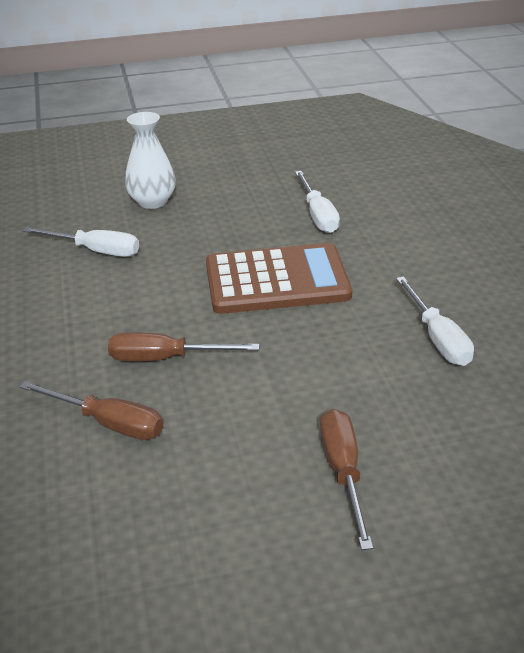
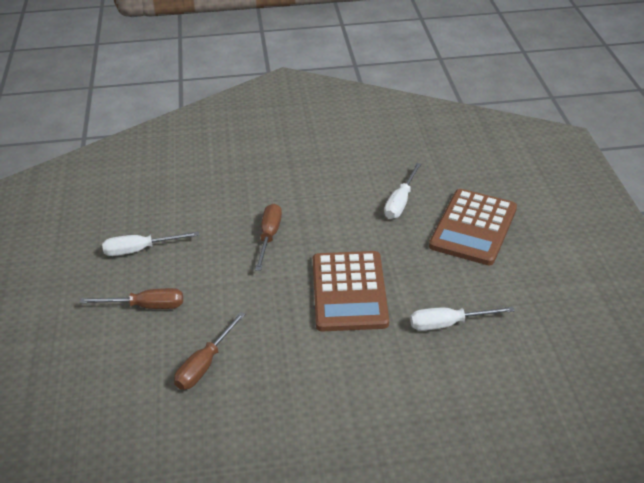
camera: 95 degrees right, 5 degrees up
brown screwdriver [19,381,163,440] -> brown screwdriver moved to [174,312,245,390]
white vase [125,112,176,209] -> brown calculator [429,189,517,265]
white screwdriver [396,276,474,366] -> white screwdriver moved to [102,232,199,256]

